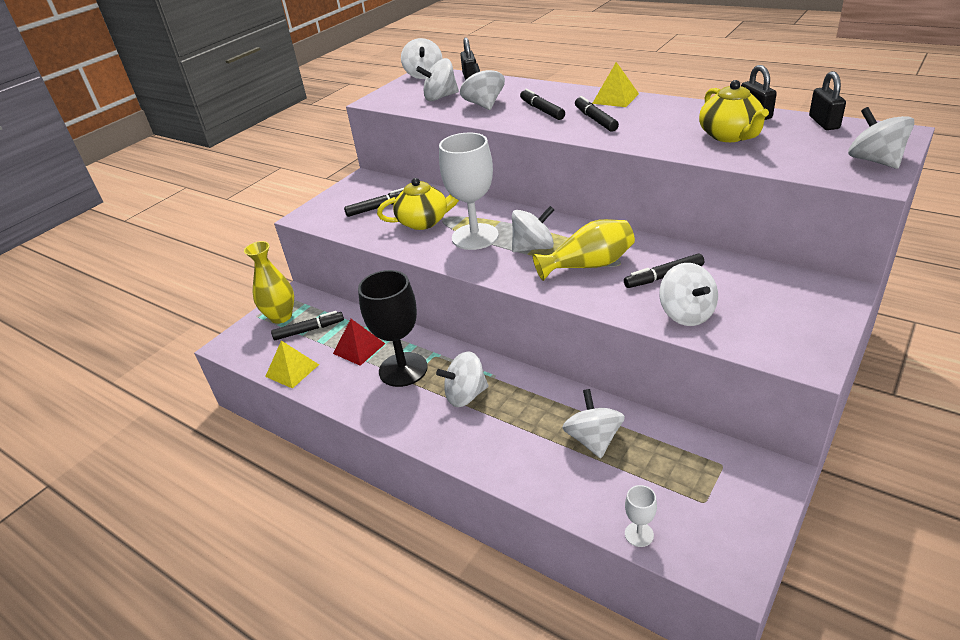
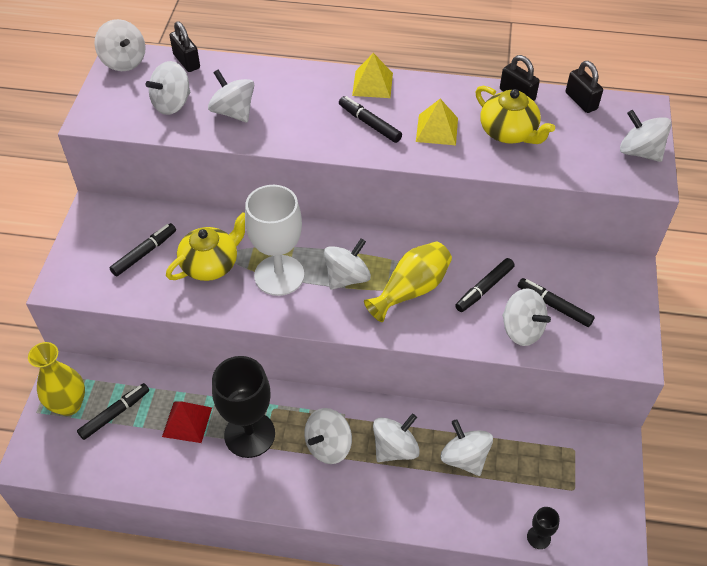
camera: 30 degrees left, 15 degrees up
yellow pyramid [265,341,319,389] -> yellow pyramid moved to [416,99,458,145]
black marker [520,88,565,120] -> black marker moved to [518,278,595,327]
white goblet [625,485,657,547] -> black goblet [527,507,560,549]
none -> white spinning top [373,413,420,462]

